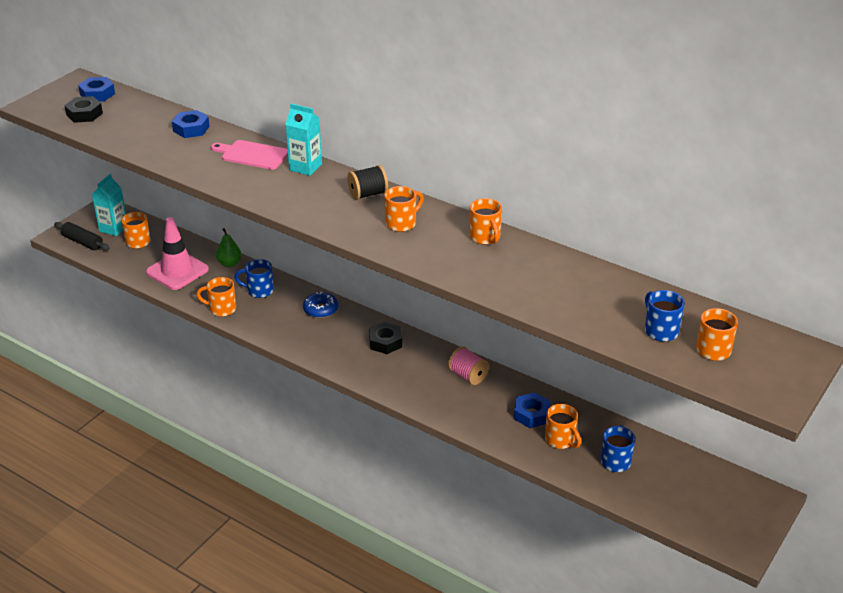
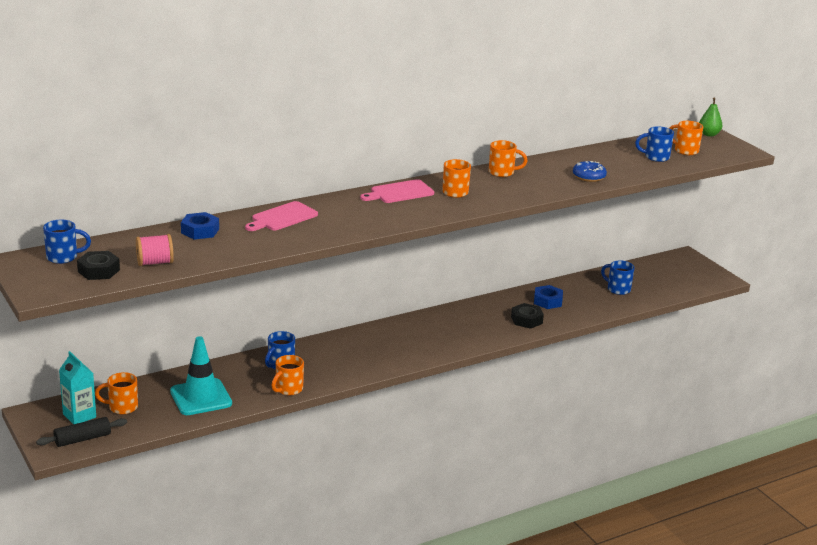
camera: 65 degrees left, 10 degrees down
blue nut [78,77,115,102] -> blue mug [43,220,91,264]
pink traffic cone [146,217,209,290] -> turquoise traffic cone [170,336,232,415]
green pear [216,228,241,267] -> green pear moved to [699,98,722,137]
turquoise carton [285,103,322,176] -> none
blue donut [303,291,338,318] -> blue donut moved to [573,161,607,182]
black spool [347,165,388,200] -> pink cutting board [360,179,434,203]
black nut [369,322,402,354] -> black nut moved to [511,303,544,329]
pink spool [448,347,489,385] -> pink spool moved to [136,234,174,266]
orange mug [545,404,581,449] -> none

